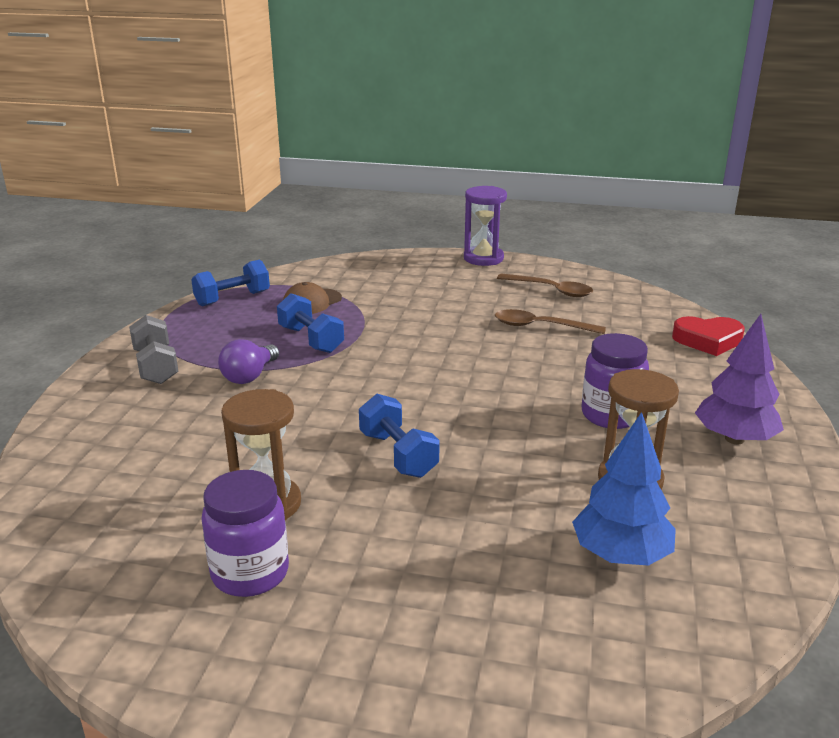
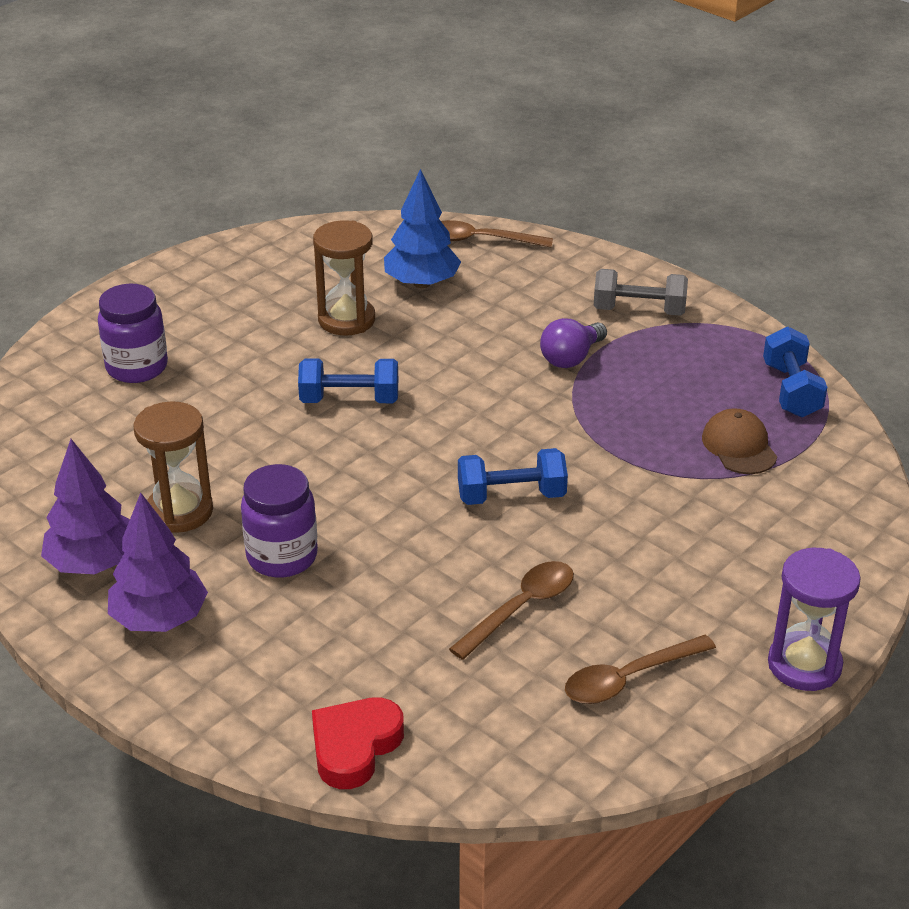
camera: 120 degrees right, 10 degrees up
purple jar [201,470,289,597] -> purple jar moved to [98,284,168,383]
purple light bulb [218,339,279,384] -> purple light bulb turned 105 degrees counterclockwise [540,318,607,368]
blue dumbbell [277,293,344,353] -> blue dumbbell moved to [458,448,568,505]
blue tree [572,412,676,566] -> blue tree moved to [384,169,461,288]
none -> purple tree [41,439,130,574]
none -> brown spoon [441,220,553,247]

